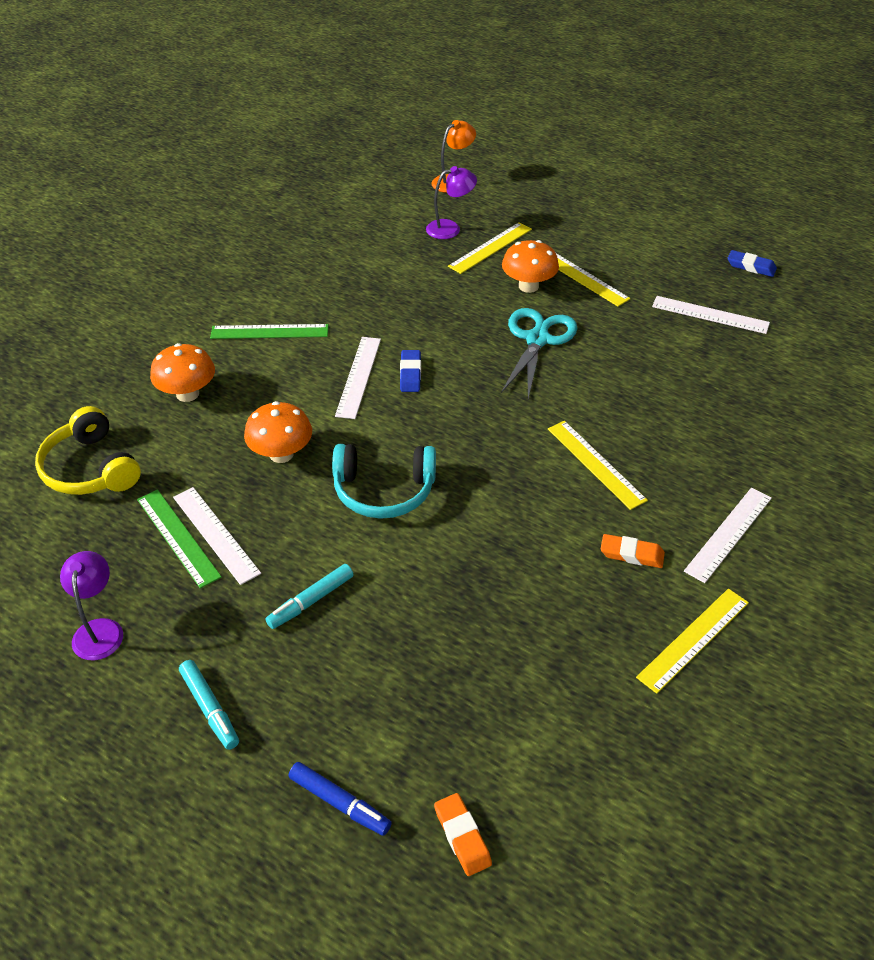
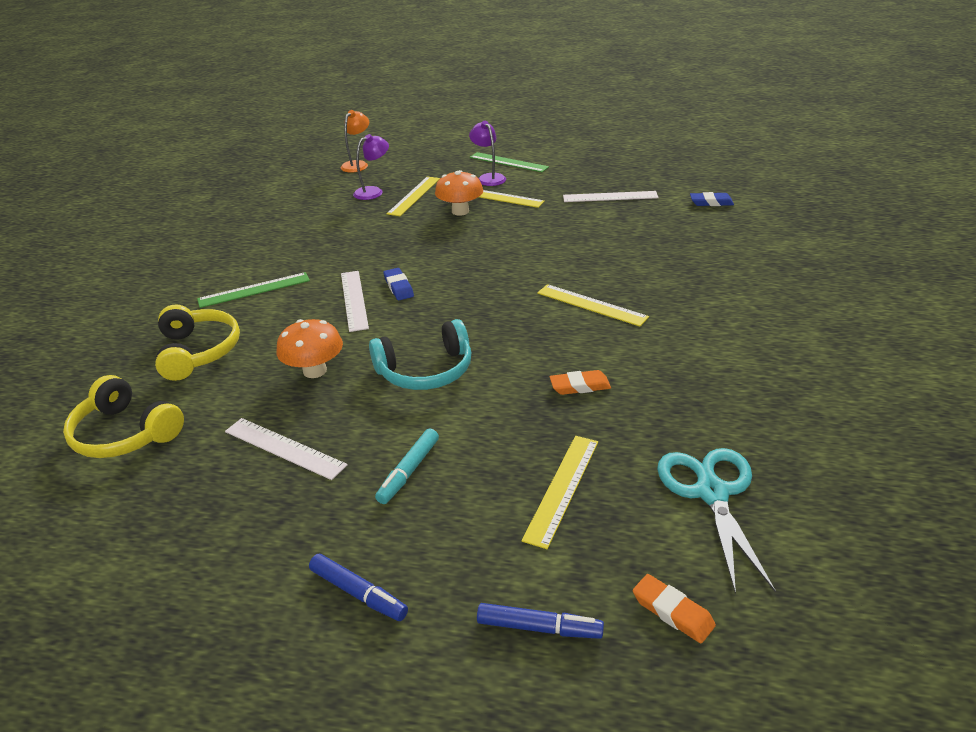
camera: 20 degrees left, 10 degrees down
purple lamp [60,551,123,660] -> purple lamp moved to [469,121,506,186]
green ruler [137,489,222,588] -> green ruler moved to [470,152,549,172]
orange mushroom [150,343,215,402] -> yellow headphones [155,304,240,381]
turquoise marker [179,660,239,750] -> blue marker [309,554,408,621]
turquoise scissors [501,308,577,399] -> turquoise scissors moved to [657,448,776,595]
orange eraser [601,534,665,568] -> orange eraser moved to [550,370,611,395]
yellow ruler [636,589,749,694] -> yellow ruler moved to [522,436,598,549]
white ruler [684,487,772,583] -> none
blue eraser [728,250,777,277] -> blue eraser moved to [690,192,734,206]

